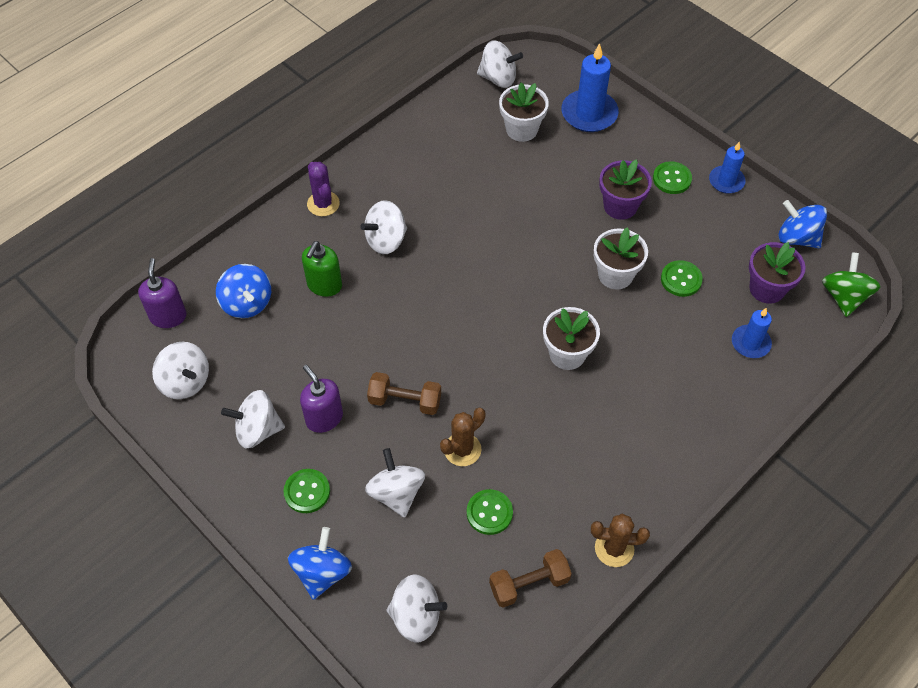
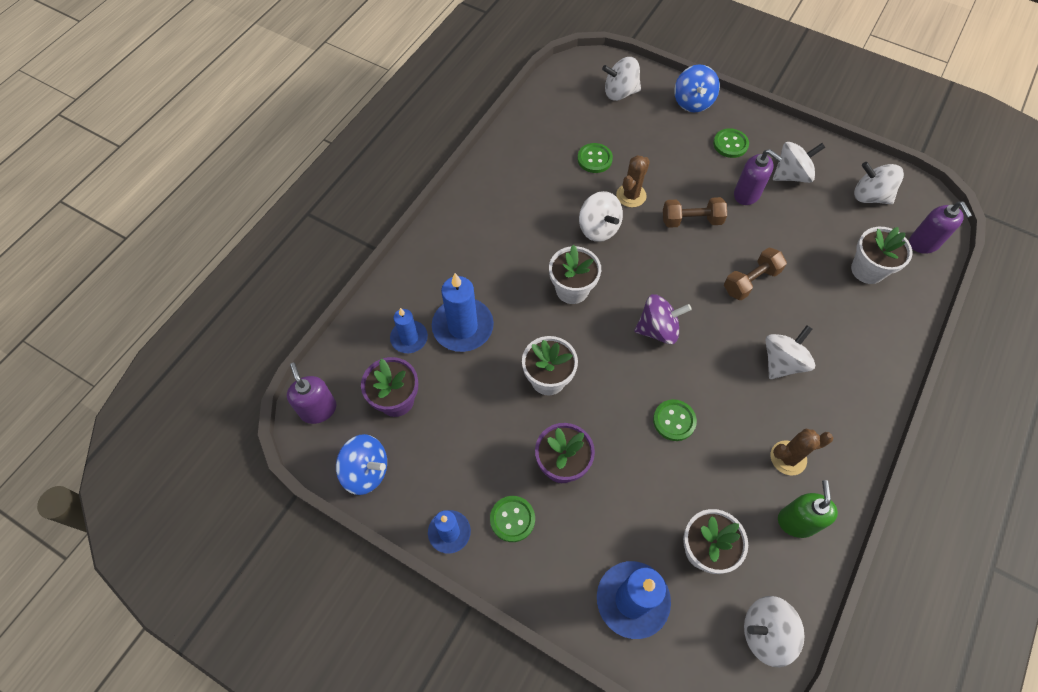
camera: 165 degrees right, 5 degrees up
blue spinning top [216,264,271,318] -> white flower pot [851,227,913,284]
green soap dispenser [302,241,342,297] -> green soap dispenser moved to [778,480,838,538]
purple cactus [307,162,340,216] -> none
white spinning top [365,448,425,518] -> white spinning top moved to [579,191,623,242]
brown dumbbell [489,549,572,608] -> brown dumbbell moved to [724,247,787,300]
brown cactus [591,513,650,567] -> brown cactus moved to [770,429,833,475]
green button [661,260,703,297] -> green button moved to [653,399,697,441]
green spinning top [822,252,881,317] -> purple soap dispenser [287,363,336,424]
none -> blue candle [432,273,494,352]
none -> purple spinning top [634,294,692,344]

